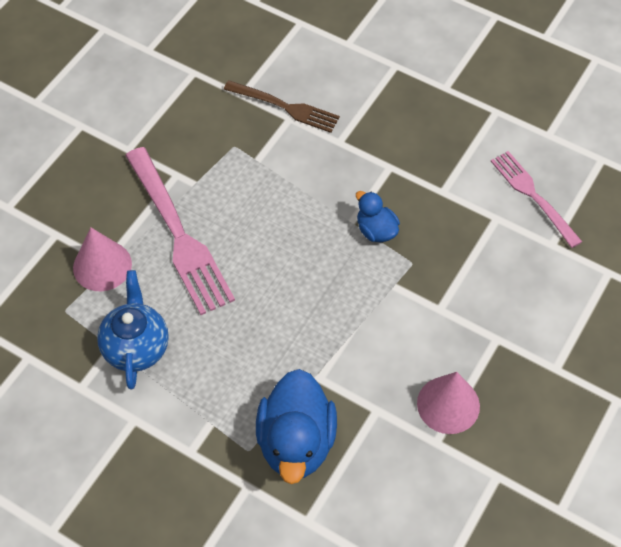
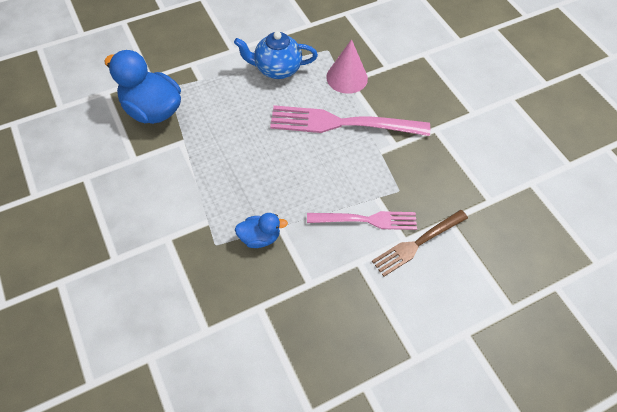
camera: 120 degrees right, 0 degrees up
blue teapot [97,270,169,390] -> blue teapot turned 150 degrees clockwise [234,31,318,79]
pink cone [417,372,480,434] -> none
pink fork [491,151,582,248] -> pink fork moved to [307,211,417,230]

